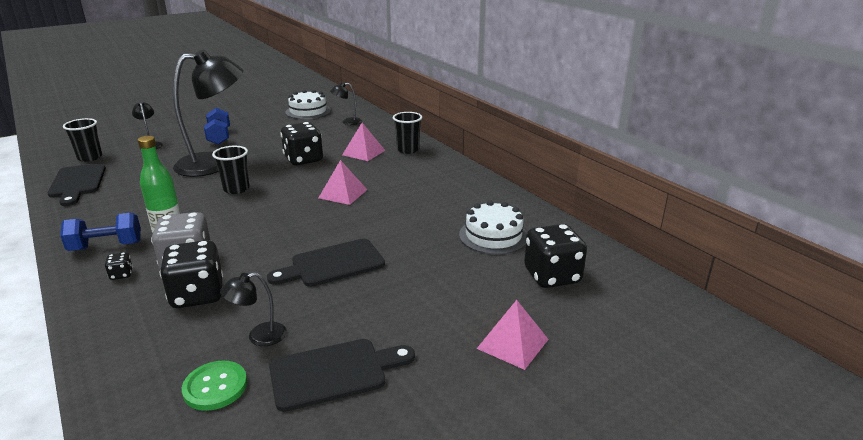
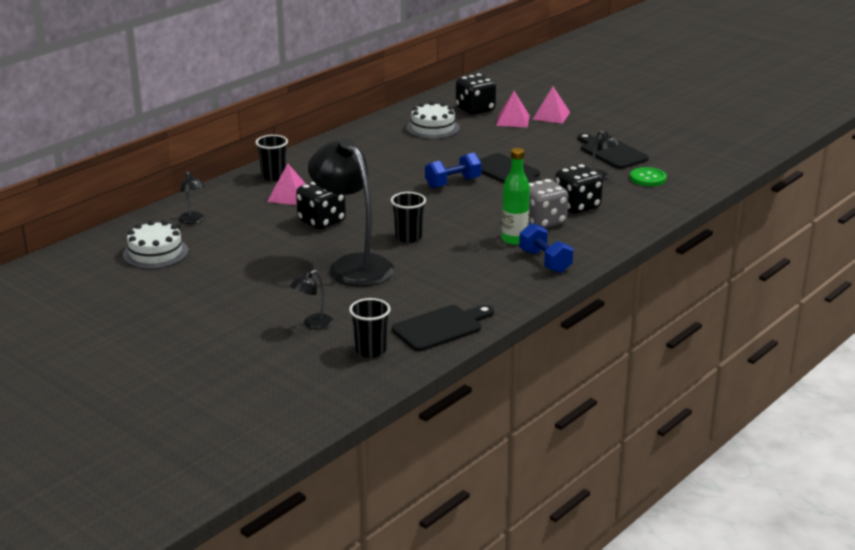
camera: 105 degrees left, 0 degrees up
black dice [105,252,133,280] -> none
blue dumbbell [204,108,230,145] -> blue dumbbell moved to [425,153,482,188]
pink pyramid [319,160,367,205] -> pink pyramid moved to [496,91,530,128]

